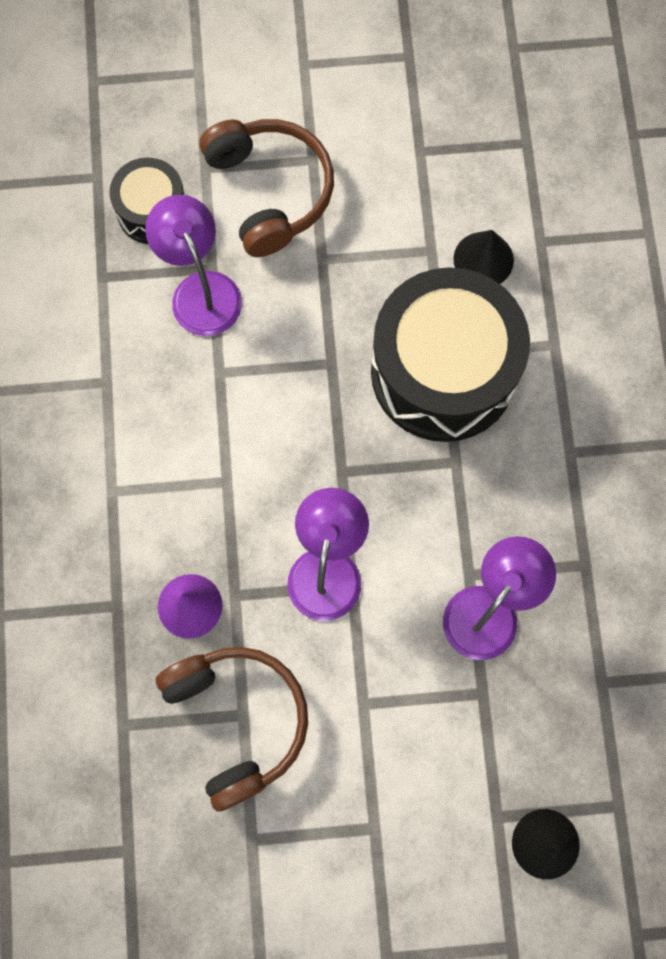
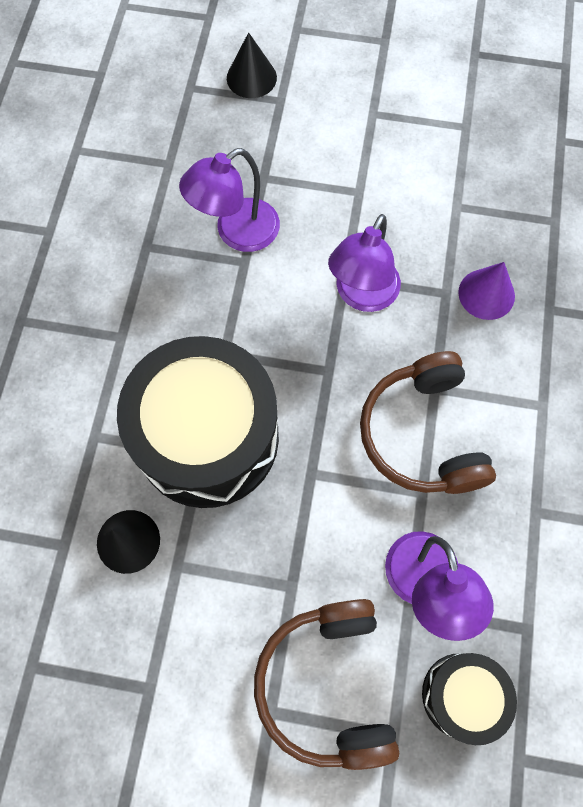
camera: 165 degrees left, 5 degrees down
brown headphones [156,647,308,812] -> brown headphones moved to [360,351,496,494]

